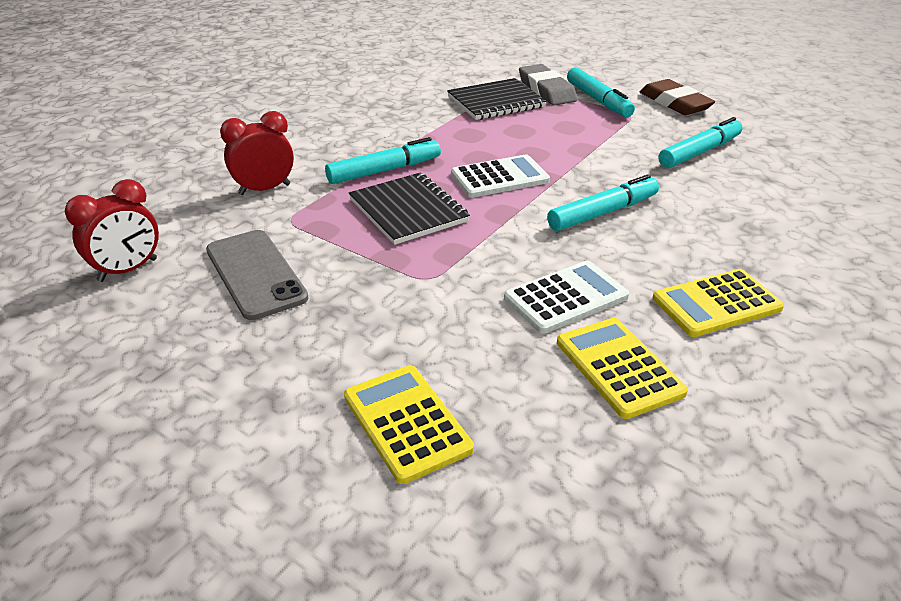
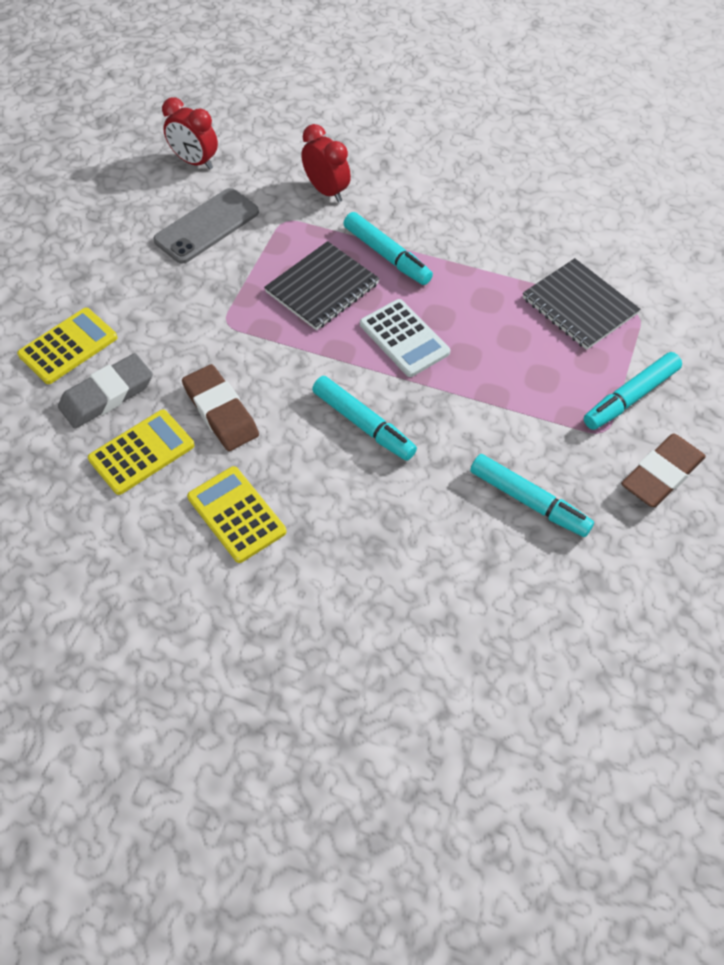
camera: 75 degrees right, 20 degrees up
white calculator [504,261,629,334] -> brown eraser [182,364,259,451]
grey eraser [519,64,577,106] -> grey eraser moved to [58,353,153,429]

